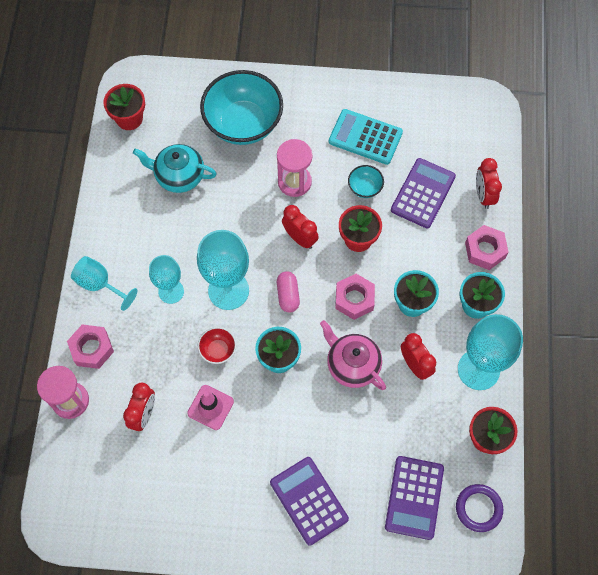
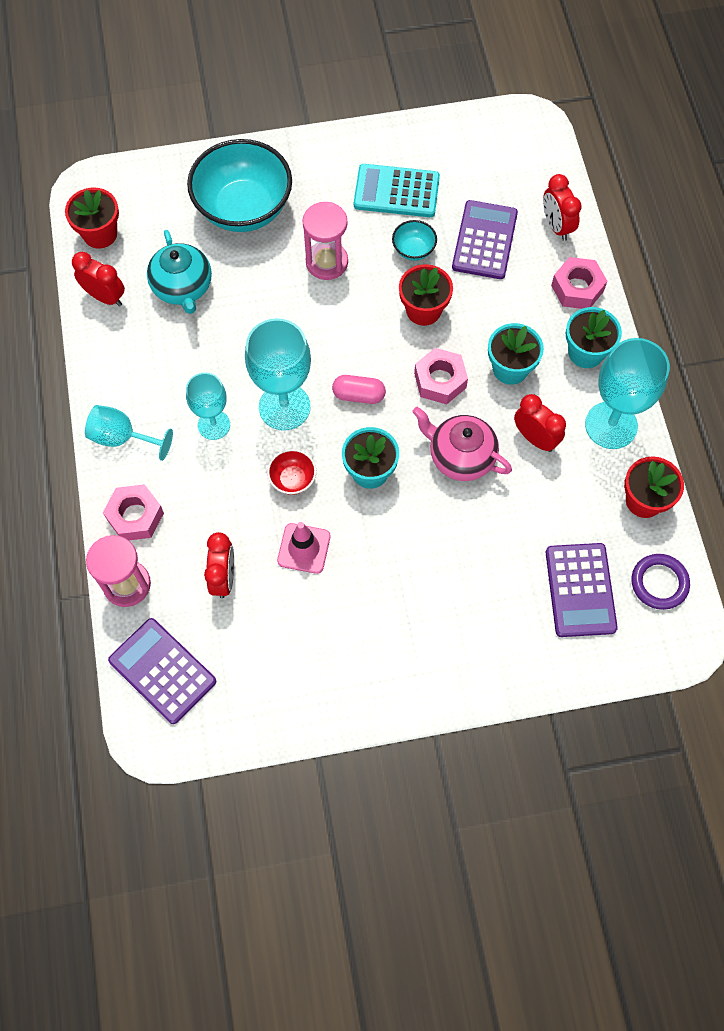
camera: 15 degrees left, 0 degrees up
turquoise teapot [133,144,217,193] -> turquoise teapot turned 105 degrees counterclockwise [147,230,212,314]
purple calculator [270,457,349,546] -> purple calculator moved to [108,618,216,724]
pink capsule [277,271,300,313] -> pink capsule turned 60 degrees counterclockwise [332,375,386,404]
red clock [282,205,319,249] -> red clock moved to [72,252,125,306]

